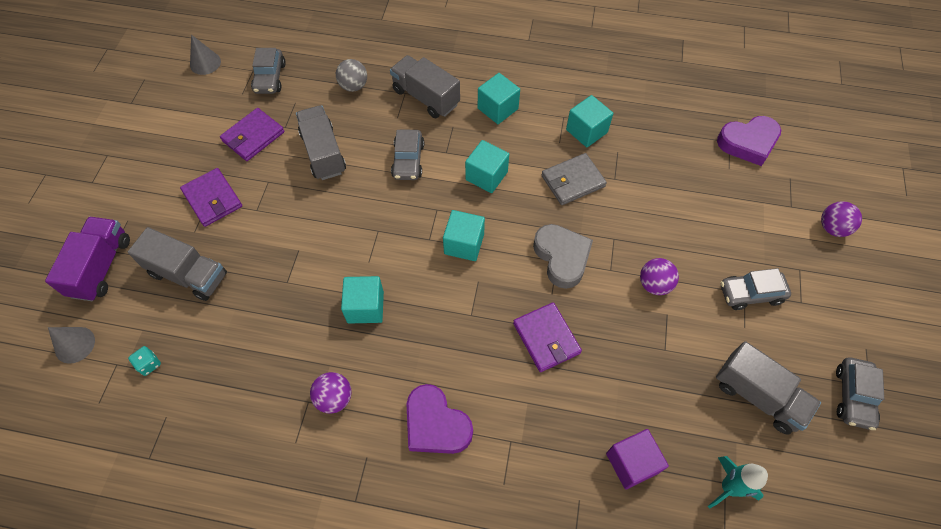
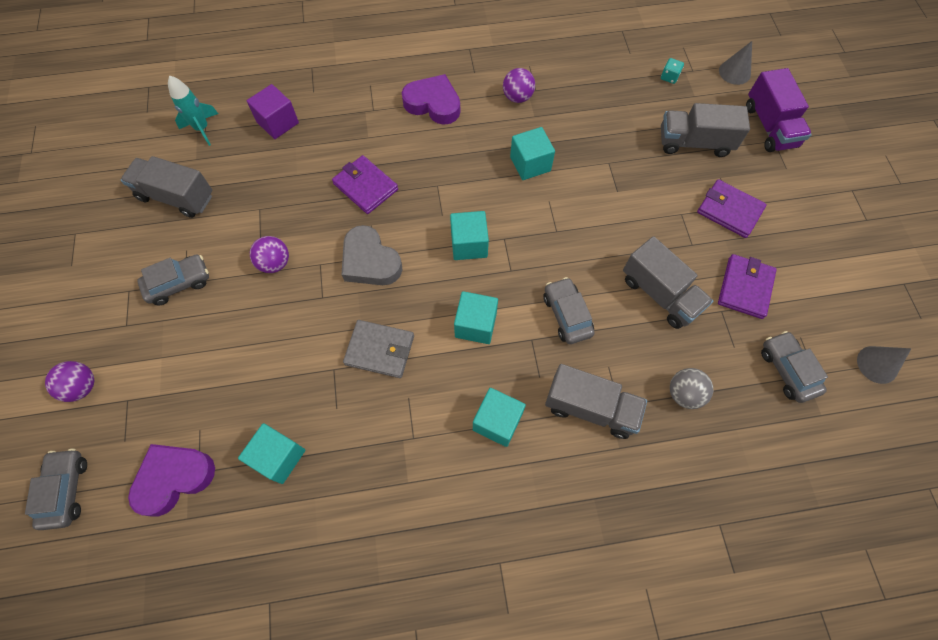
camera: 160 degrees right, 5 degrees up
grey wallet [542,153,607,205] -> grey wallet turned 60 degrees clockwise [343,320,414,378]
turquoise cube [566,95,613,147] -> turquoise cube moved to [238,423,305,484]
grey car [836,357,884,430] -> grey car moved to [25,449,87,530]

